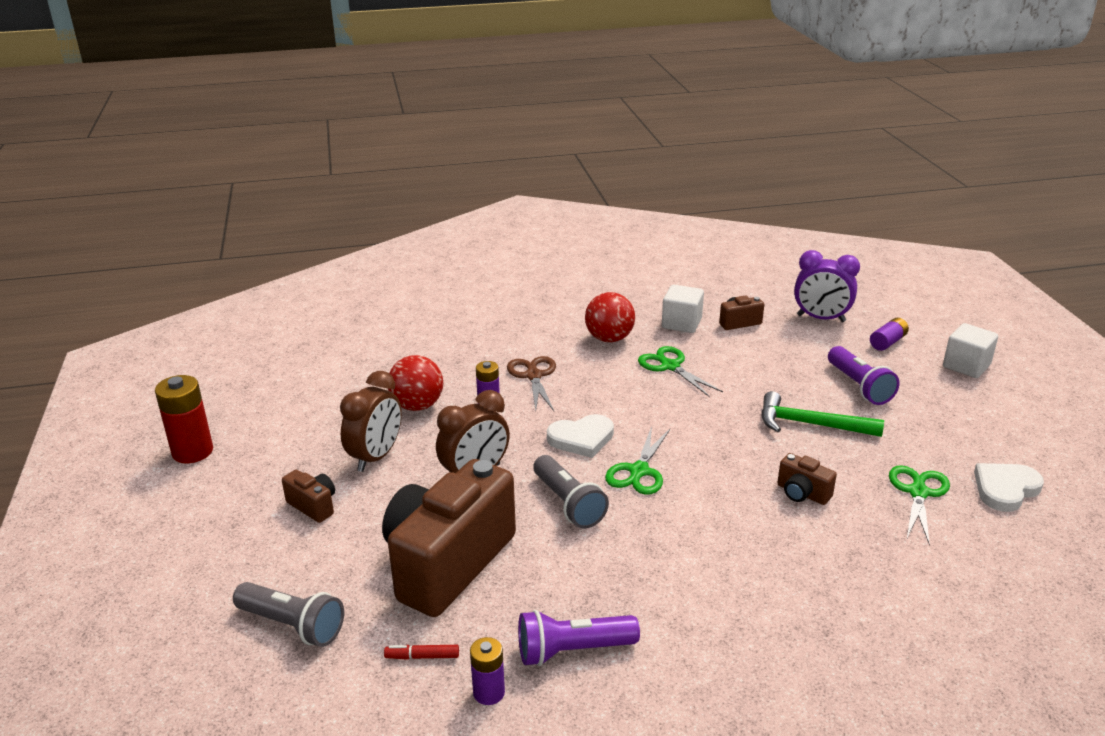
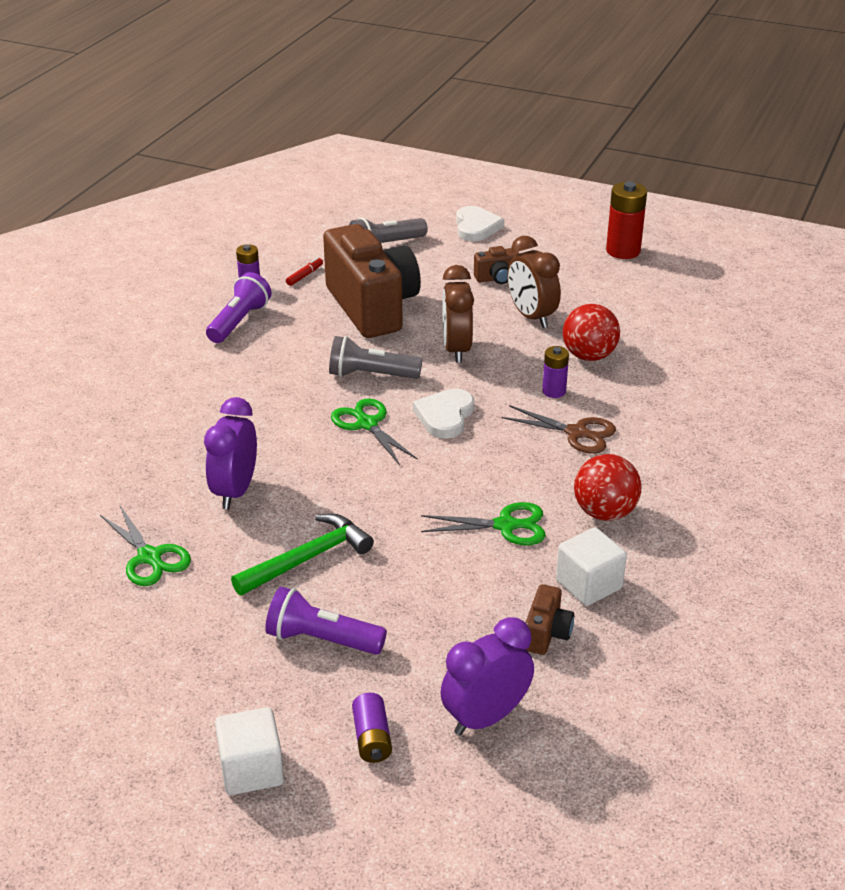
camera: 125 degrees right, 5 degrees up
brown camera [777,453,837,505] -> purple clock [204,397,257,509]
white heart [974,463,1044,512] -> white heart moved to [456,206,504,242]

